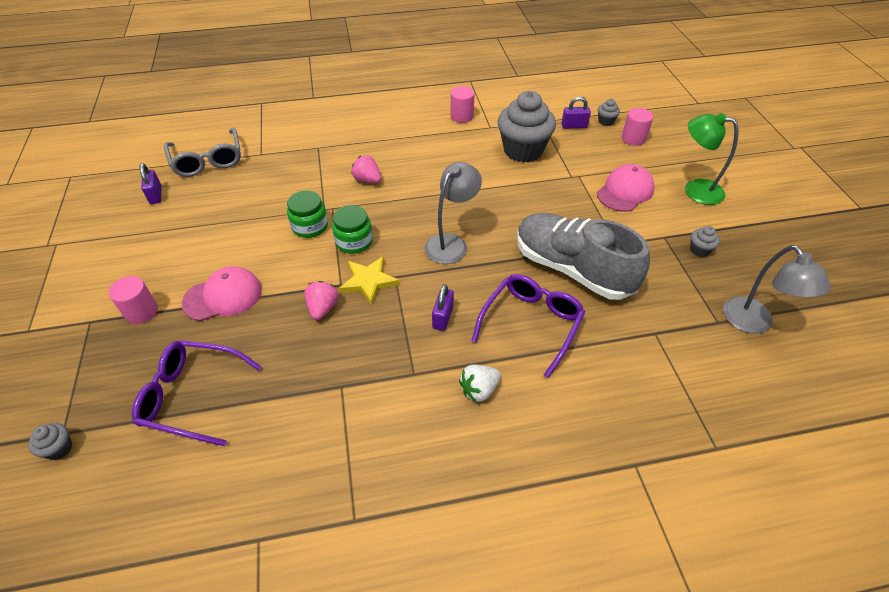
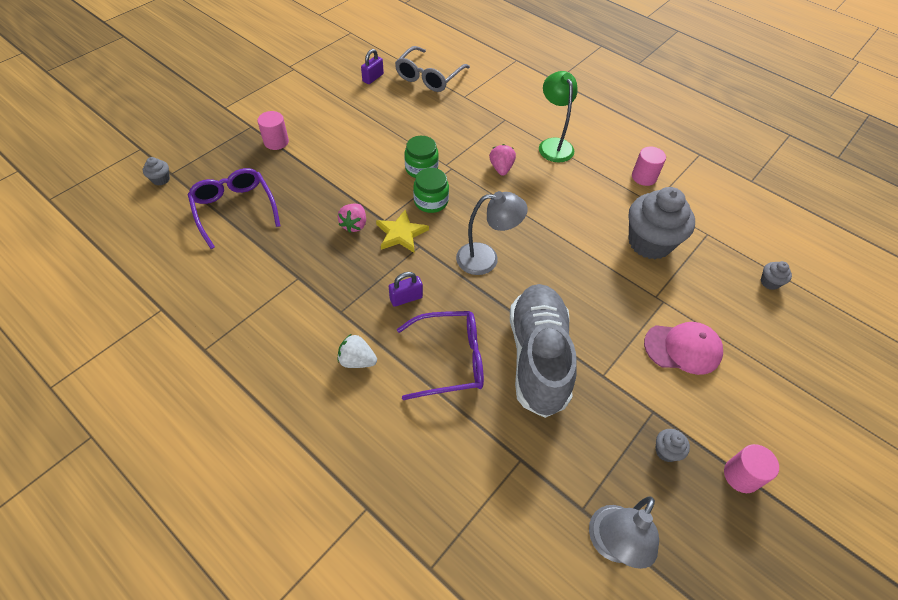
camera: 50 degrees right, 5 degrees up
pink cap [182,267,262,321] -> none
pink strawberry [304,281,338,320] -> pink strawberry turned 135 degrees clockwise [338,204,366,233]
purple padlock [562,97,591,129] -> none
pink cylinder [622,108,653,146] -> pink cylinder moved to [724,444,779,493]
green lamp [685,113,739,205] -> green lamp moved to [539,71,578,162]

